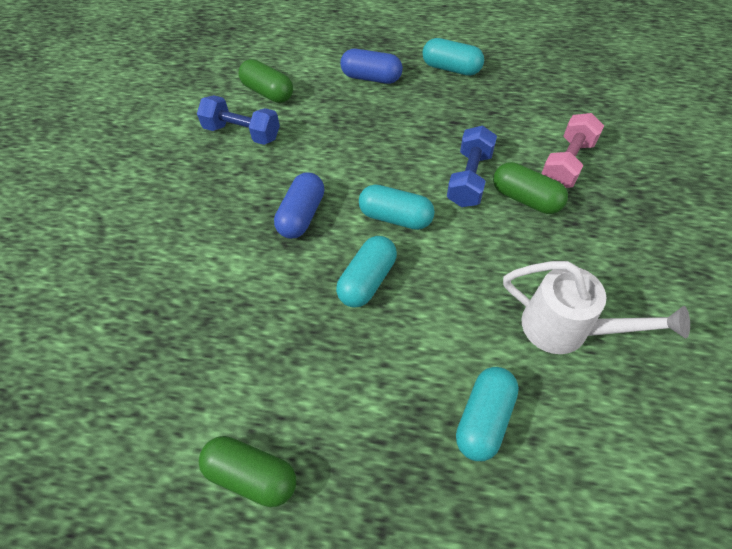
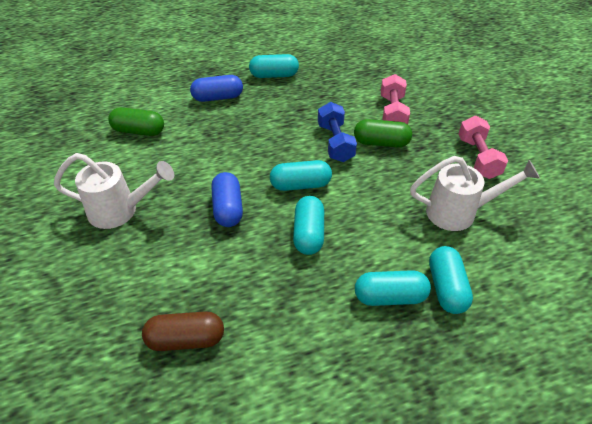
camera: 30 degrees left, 10 degrees down
blue dumbbell [197,95,280,145] -> none
green capsule [199,436,296,507] -> none
none -> white watering can [54,153,174,229]
none -> brown capsule [142,311,224,351]
none -> turquoise capsule [355,270,431,306]
none -> pink dumbbell [458,116,508,179]

